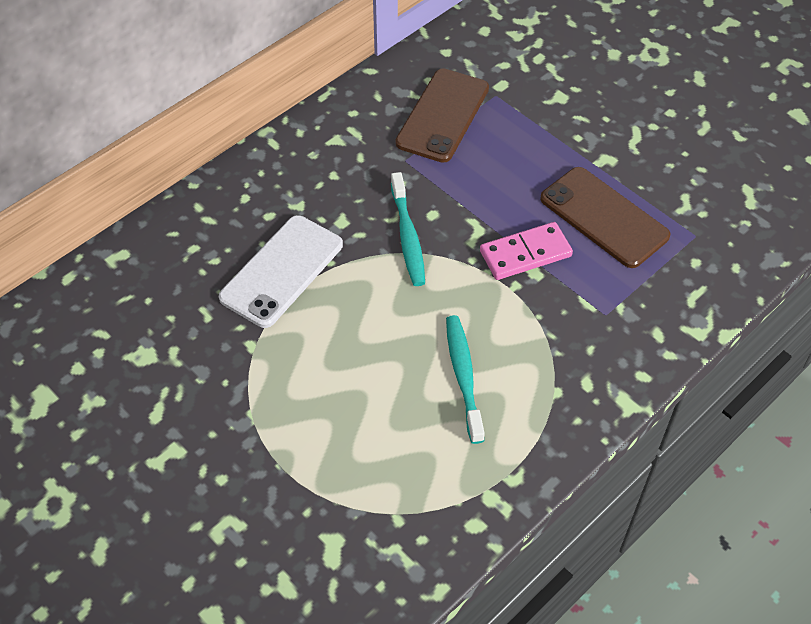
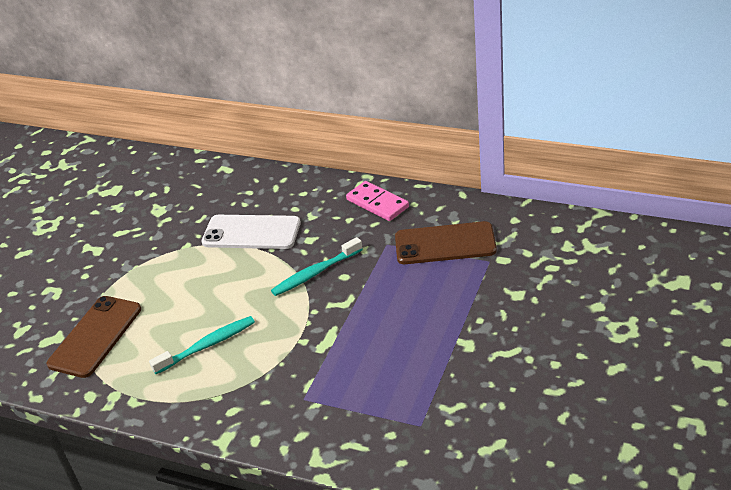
camera: 70 degrees right, 15 degrees down
pink domino [480,222,573,280] -> pink domino moved to [346,181,409,221]
brown phone [540,167,671,268] -> brown phone moved to [47,296,141,378]

